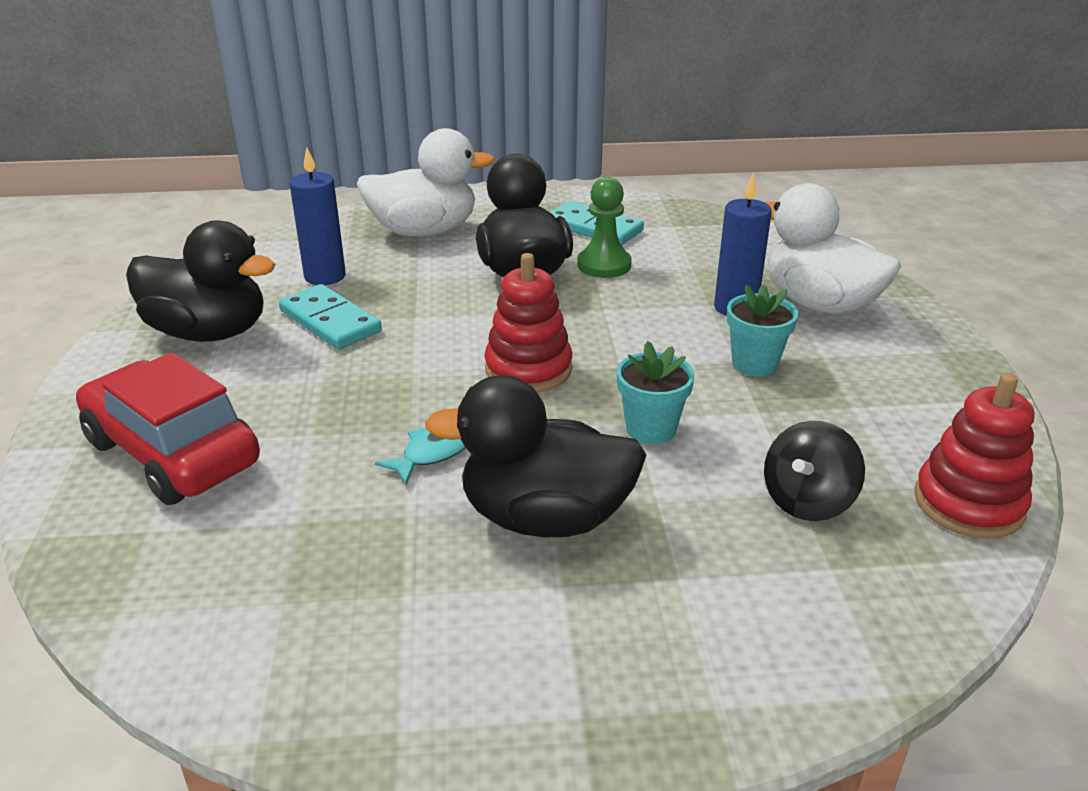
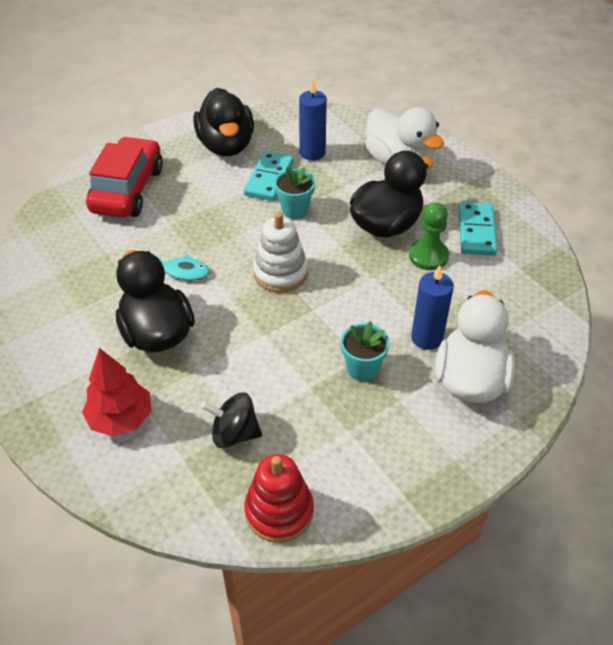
camera: 60 degrees right, 15 degrees up
red stacking toy [484,253,572,393] -> white stacking toy [253,212,308,293]
turquoise flower pot [617,341,694,445] -> turquoise flower pot moved to [274,165,315,219]
none -> red tree [82,348,151,437]

